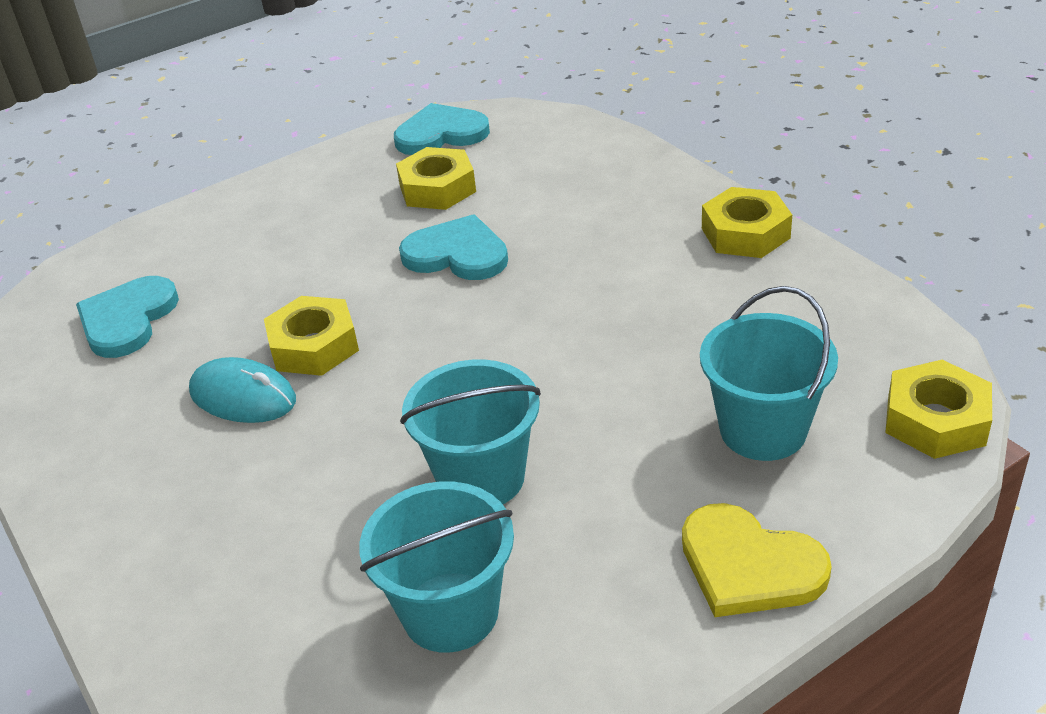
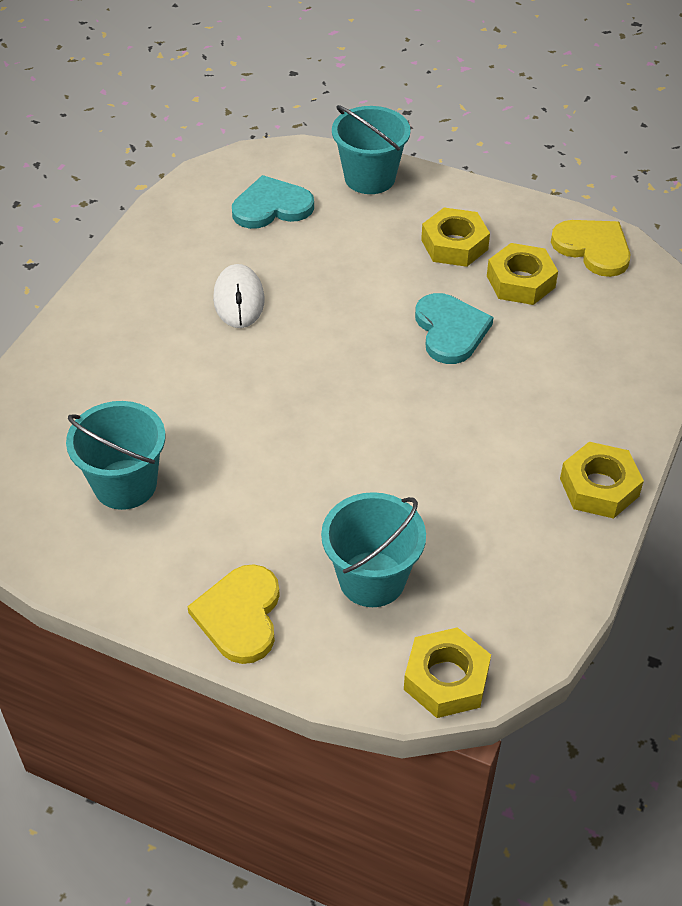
camera: 55 degrees right, 10 degrees up
turquoise mouse [189,357,296,423] -> white mouse [213,264,265,328]
yellow nut [264,296,359,376] -> yellow nut moved to [421,207,490,267]
turquoise heart [394,103,490,155] -> yellow heart [551,220,630,277]
turquoise bucket [400,359,541,504] -> turquoise bucket moved to [332,105,411,194]

